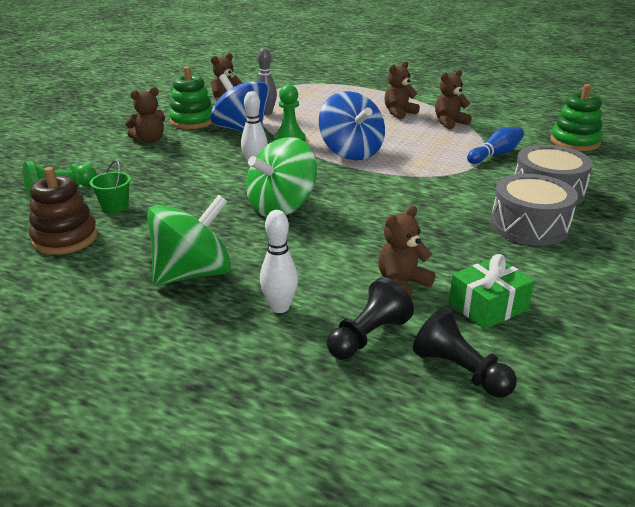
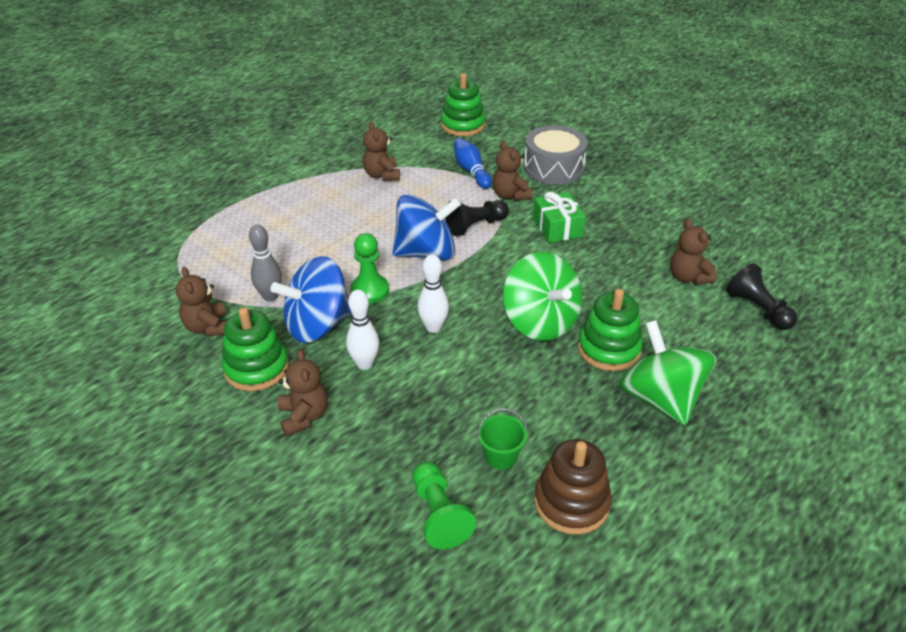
camera: 75 degrees left, 10 degrees up
white bowling pin [260,210,298,313] -> white bowling pin moved to [346,290,379,370]
brown teddy bear [384,61,420,119] -> brown teddy bear moved to [492,141,532,201]
black pawn [413,308,517,397] -> black pawn moved to [445,200,509,236]
green gift [449,254,535,329] -> green gift moved to [533,192,586,243]
grey drum [491,174,578,246] -> none
none -> green stacking toy [578,289,643,371]

